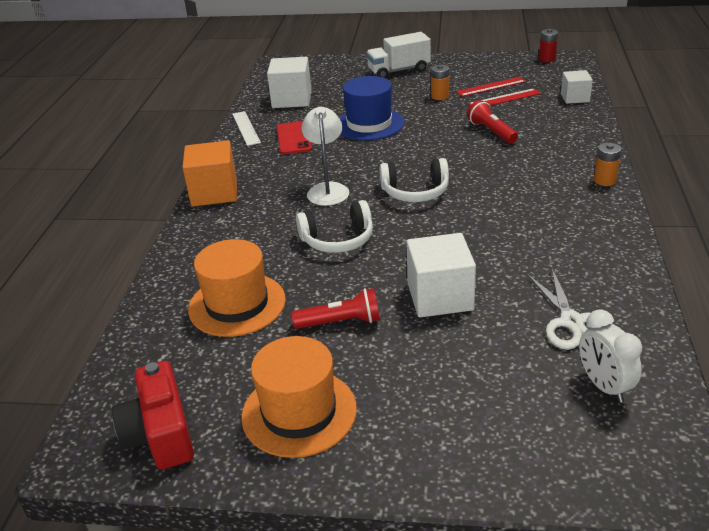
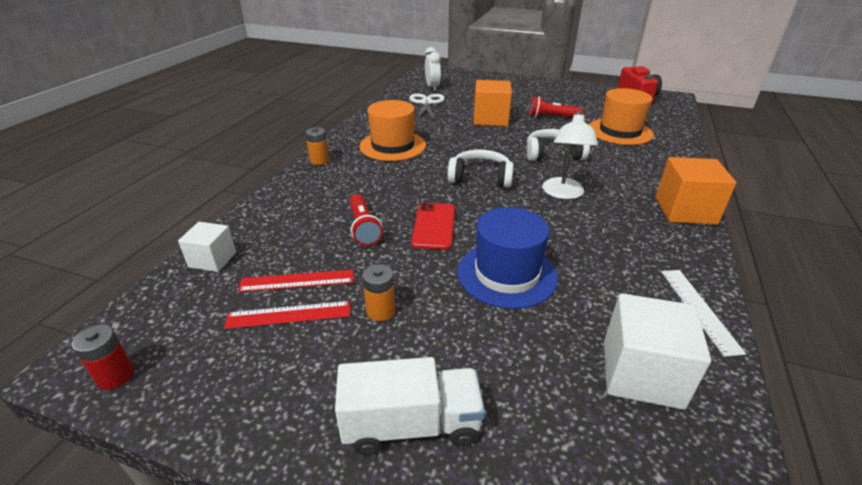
camera: 170 degrees left, 0 degrees up
orange hat [241,336,357,458] -> orange hat moved to [359,100,426,161]
red phone [277,121,312,155] -> red phone moved to [411,202,455,250]
white cube [406,233,476,318] -> orange cube [473,80,512,126]

